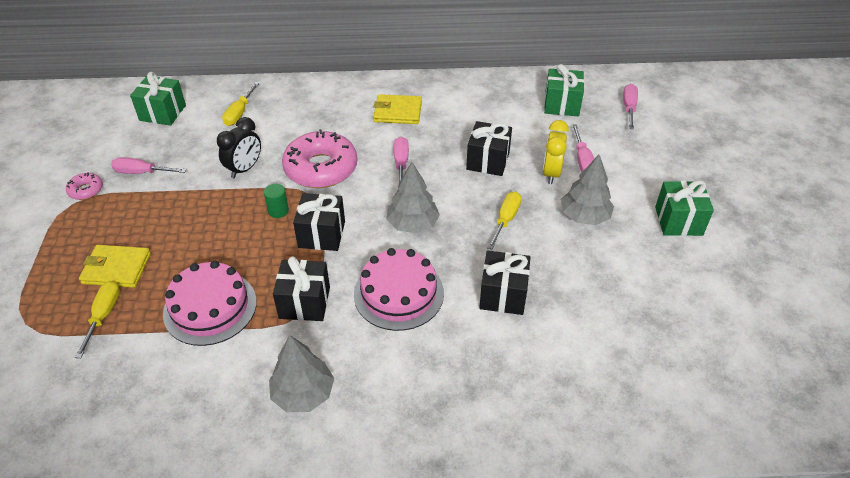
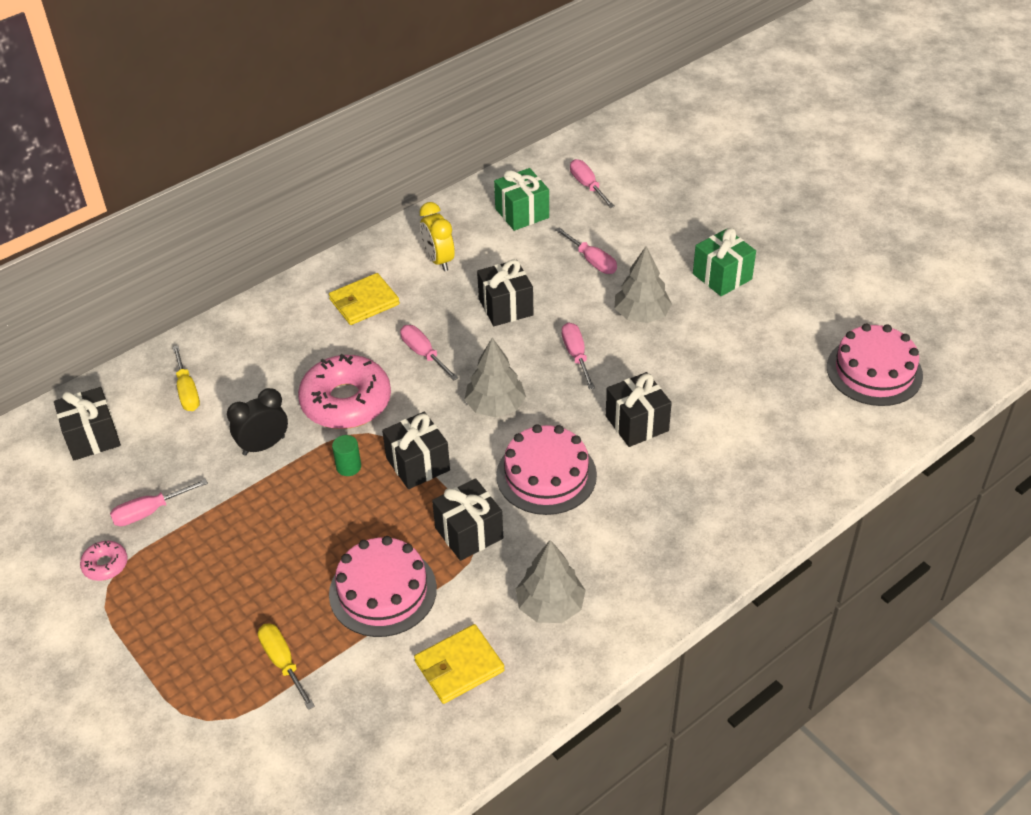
camera: 35 degrees left, 0 degrees up
yellow wallet [79,245,151,288] -> yellow wallet moved to [414,624,505,704]
green gift [130,72,186,126] -> black gift [54,387,121,460]
black clock [217,117,261,178] -> black clock turned 120 degrees counterclockwise [227,388,288,456]
yellow screwdriver [487,192,522,250] -> pink screwdriver [562,322,595,389]
yellow clock [543,120,569,184] -> yellow clock moved to [420,202,455,271]
none -> pink cake [827,324,923,406]

